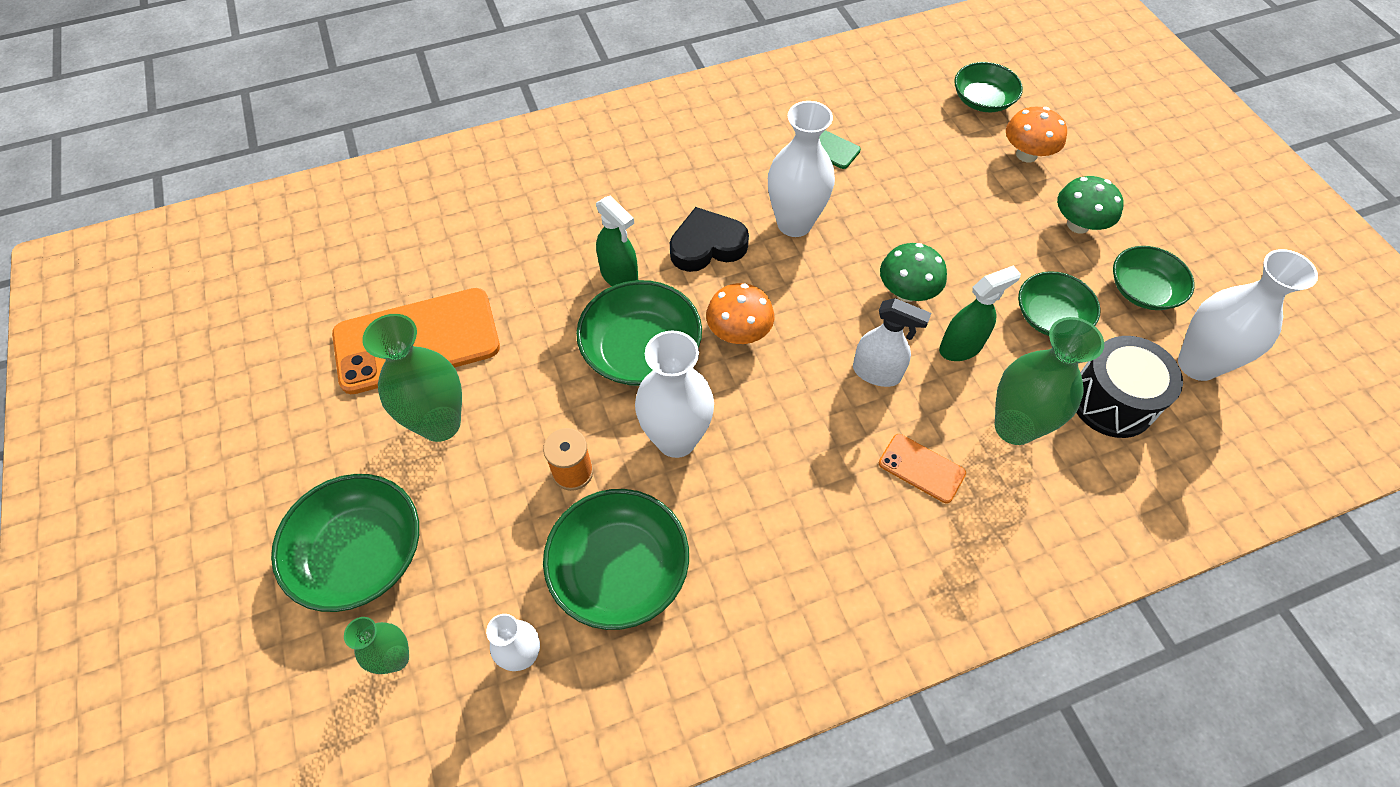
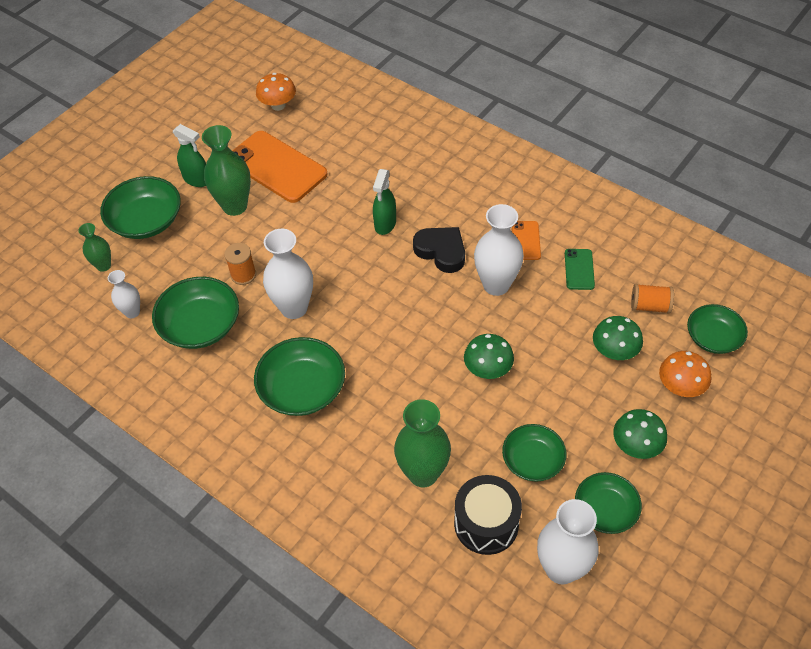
camera: 60 degrees right, 5 degrees down
green bowl [576,280,702,386] -> green bowl moved to [254,337,345,416]
orange mushroom [706,283,774,344] -> orange mushroom moved to [256,73,296,111]
white spray bottle [853,298,931,387] -> none
orange phone [879,434,966,503] -> orange phone moved to [512,221,541,260]
green spray bottle [939,266,1021,361] -> green spray bottle moved to [173,124,206,187]
none -> green mushroom [593,316,643,360]
none -> orange spool [631,284,674,314]

